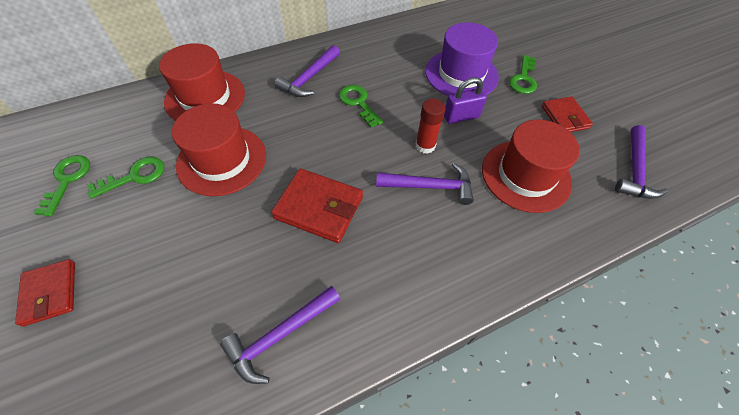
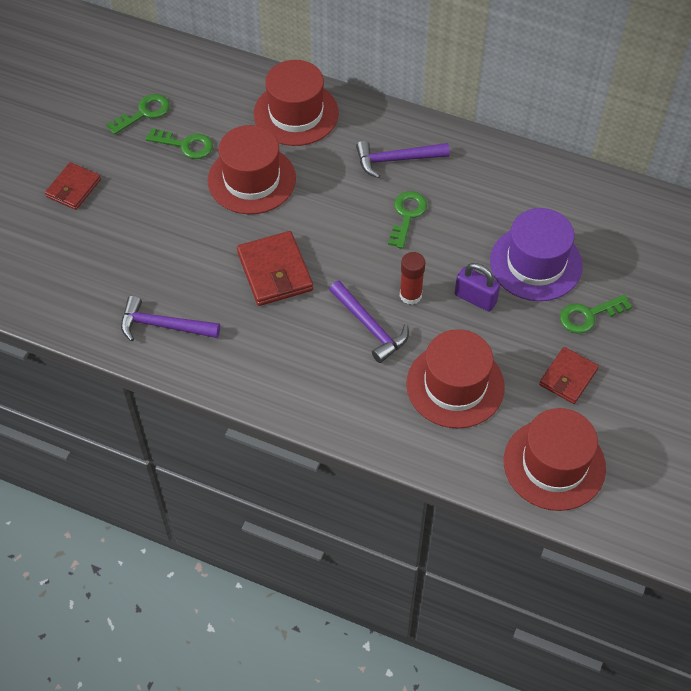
camera: 50 degrees right, 0 degrees up
purple hammer [615,125,668,199] -> red hat [504,408,606,511]

